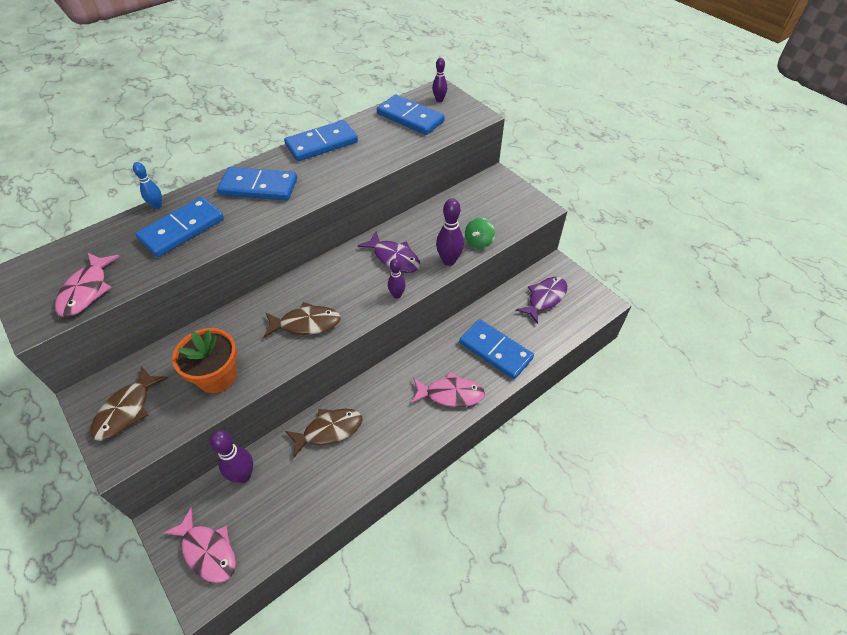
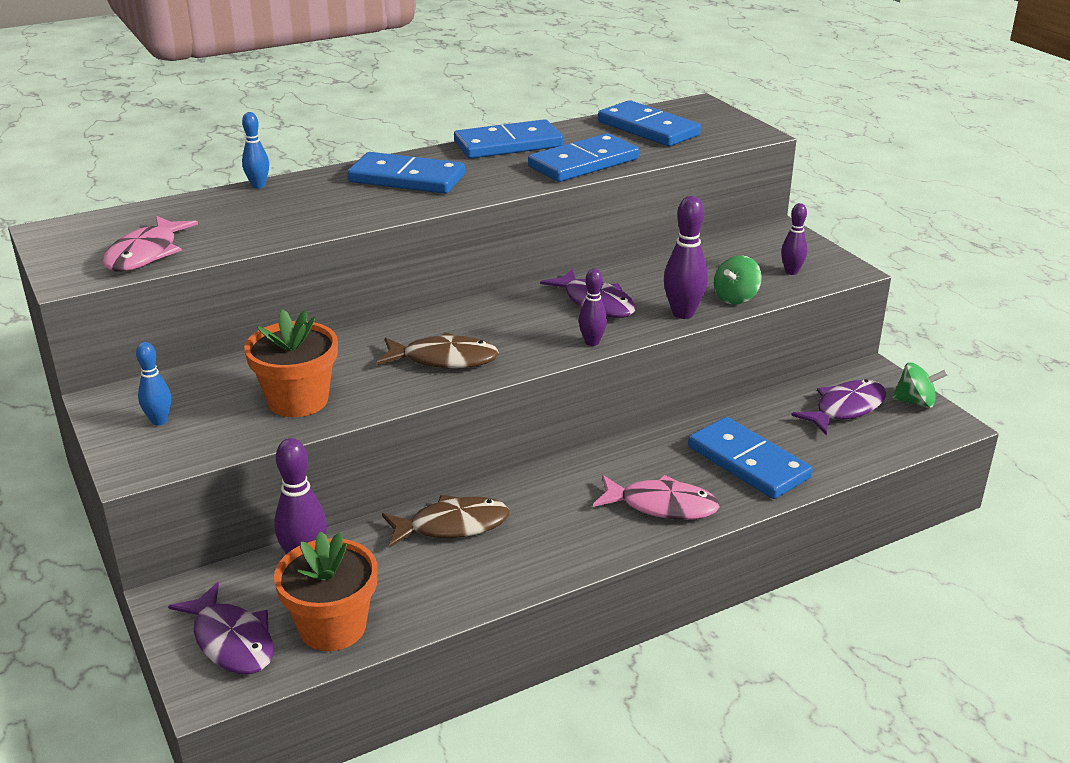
camera: 10 degrees right, 20 degrees down
brown fish [90,366,168,441] -> blue bowling pin [136,342,171,426]
blue domino [136,197,224,257] -> blue domino moved to [528,133,639,182]
pink fish [163,507,236,583] -> purple fish [168,582,273,674]
purple bowling pin [432,58,447,102] -> purple bowling pin moved to [781,203,807,275]
none -> orange flower pot [274,531,378,651]
none -> green spinning top [892,362,948,408]

